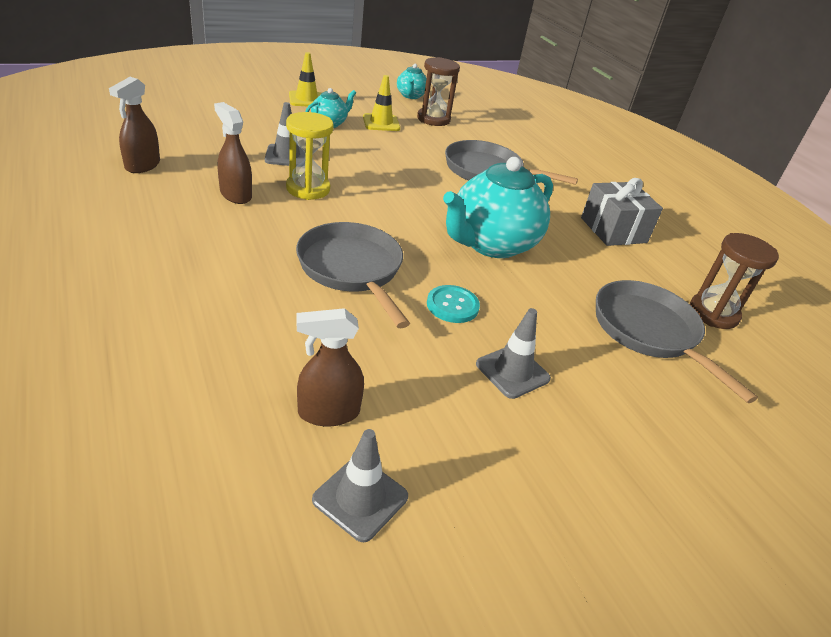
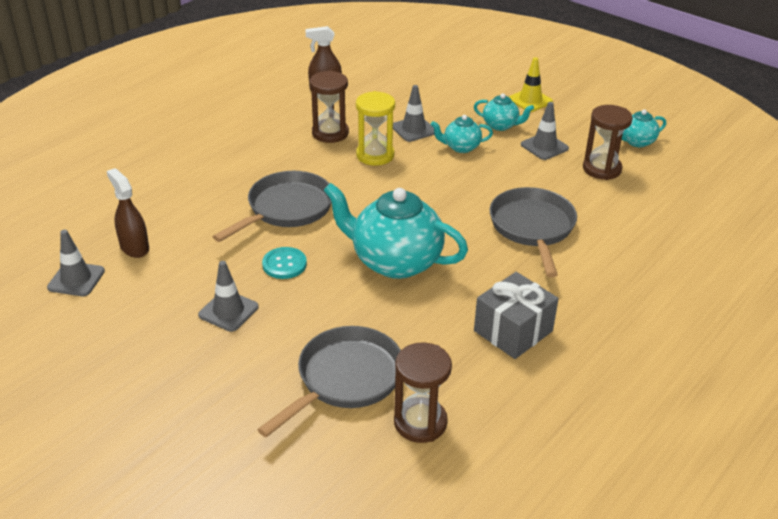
camera: 70 degrees right, 0 degrees up
brown spray bottle [214,102,252,204] -> brown hourglass [310,71,349,143]
yellow traffic cone [363,75,400,131] -> grey traffic cone [521,102,569,160]
none -> turquoise teapot [431,115,493,153]

